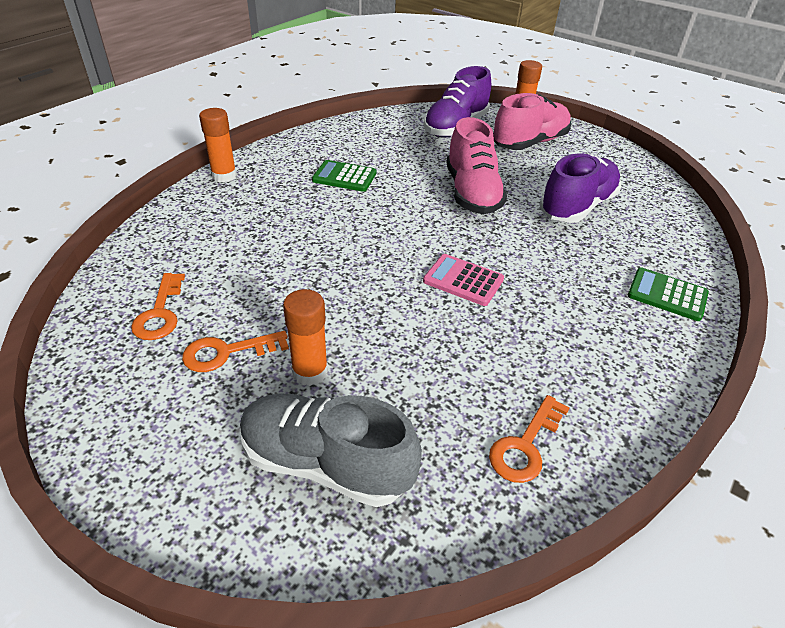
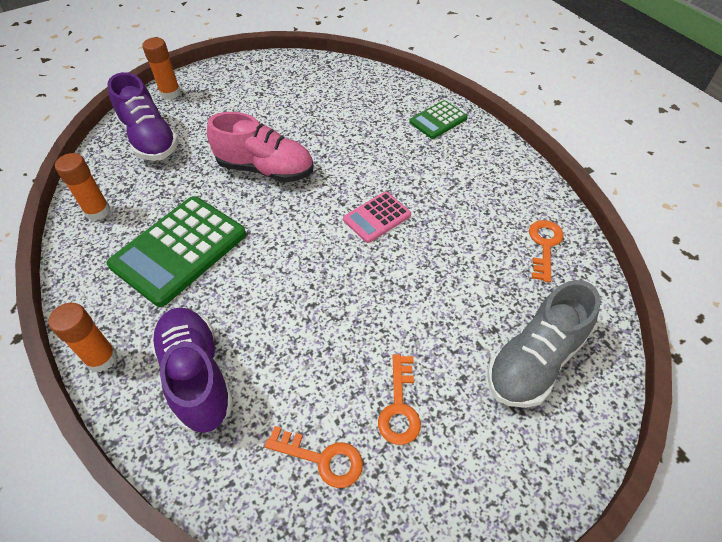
camera: 65 degrees left, 10 degrees up
orange glue stick [283,289,328,386] -> orange glue stick moved to [55,153,110,221]
green calculator [312,160,376,192] -> green calculator [107,196,246,307], size x1.90
orange key [489,395,570,483] -> orange key turned 135 degrees counterclockwise [529,220,563,282]
pink shoe [493,93,571,150] -> none
purple shoe [539,153,621,223] -> purple shoe moved to [150,307,234,433]

